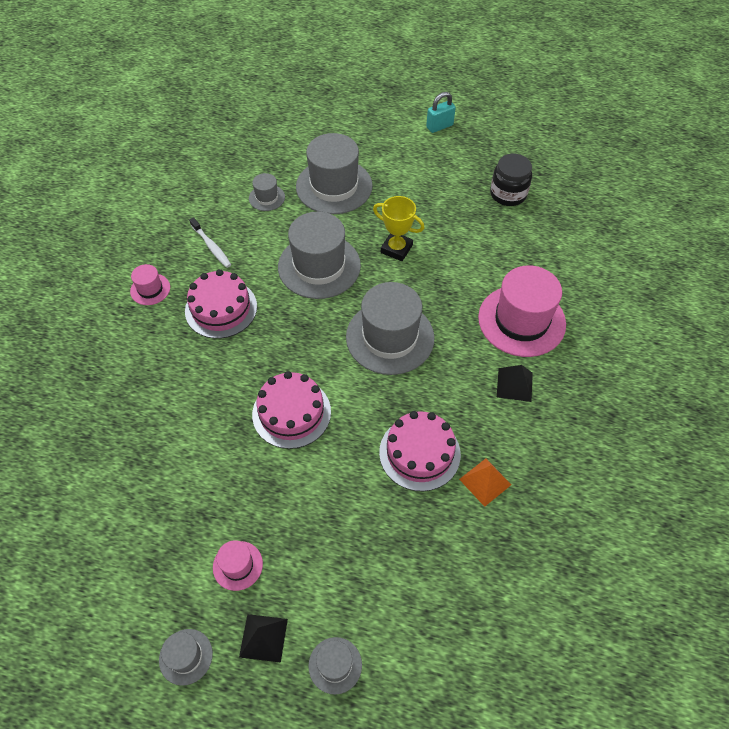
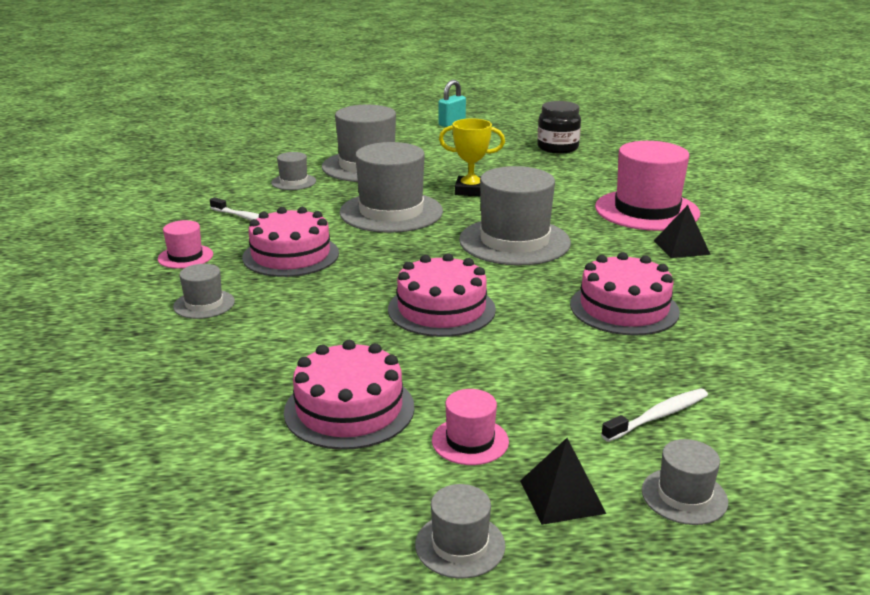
camera: 20 degrees left, 30 degrees down
orange pyramid [459,459,511,507] -> none
none -> grey hat [173,264,235,319]
none -> pink cake [284,340,414,450]
none -> white toothbrush [601,388,708,442]

